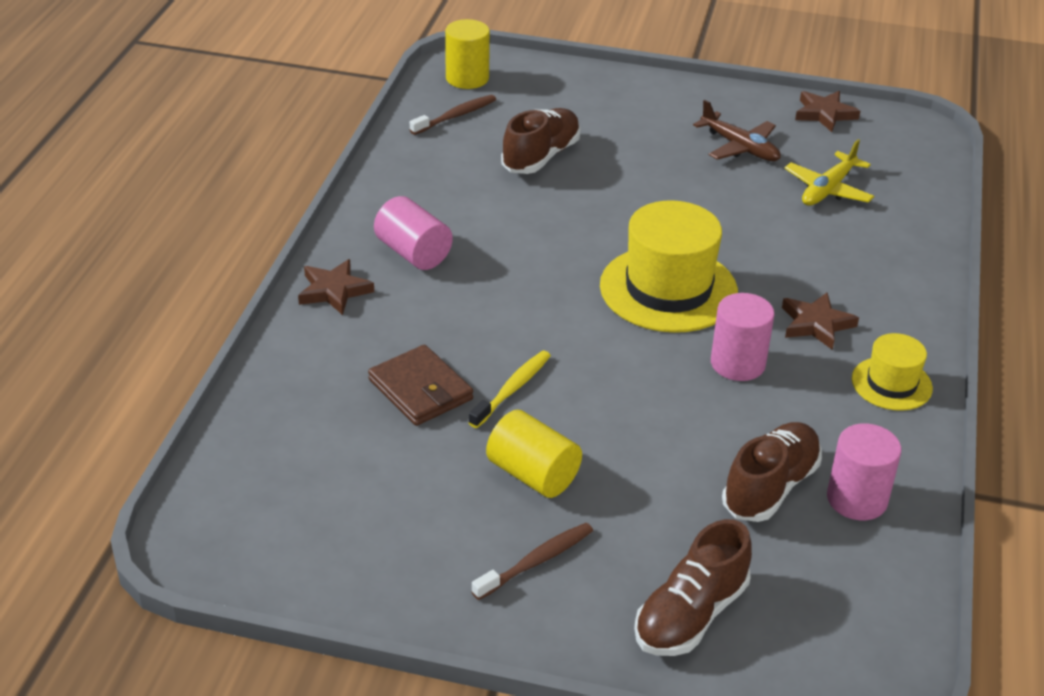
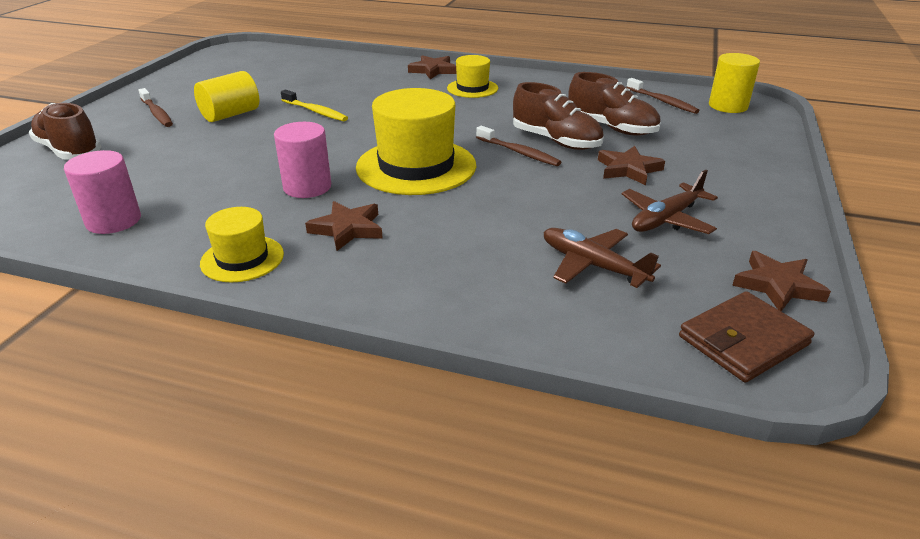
camera: 95 degrees right, 5 degrees down
brown wallet [368,345,473,426] -> brown wallet moved to [679,291,814,382]
pink cylinder [374,196,453,270] -> yellow hat [447,55,498,98]
brown shoe [722,422,822,522] -> brown shoe moved to [513,82,604,150]
yellow plane [784,139,874,206] -> brown plane [544,228,661,288]
none -> brown toothbrush [476,126,561,166]
none -> brown star [598,146,665,185]

